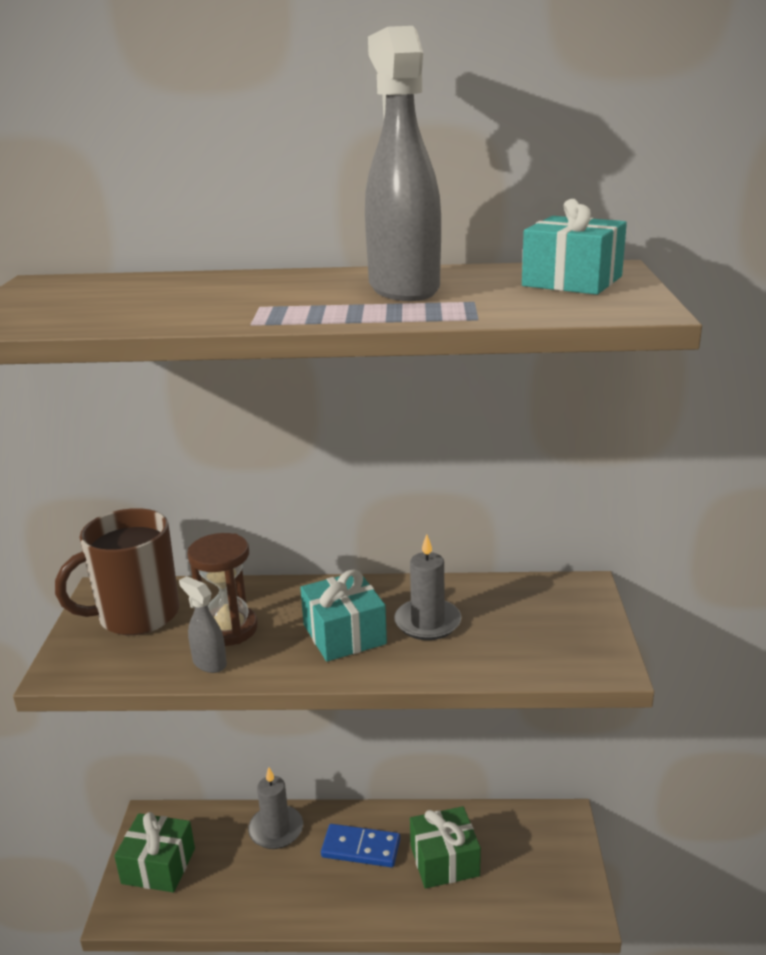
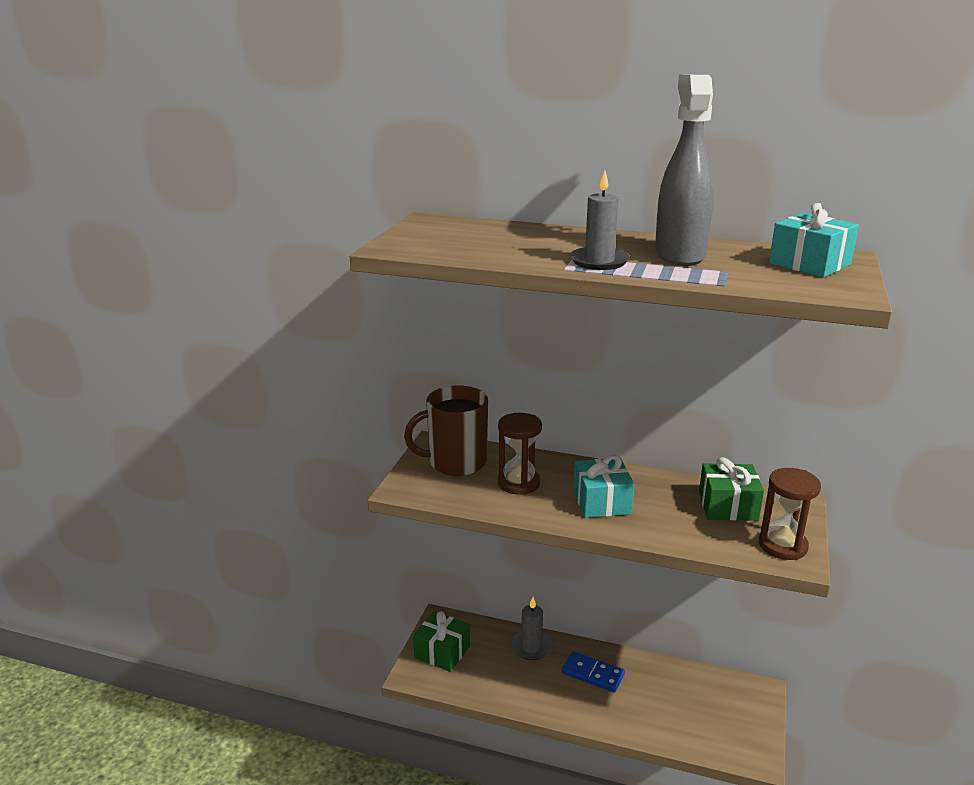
camera: 15 degrees right, 0 degrees up
grey spray bottle [179,576,227,673] -> none
grey candle [394,534,461,640] -> grey candle moved to [570,170,630,270]
green gift [410,806,481,889] -> green gift moved to [699,457,764,521]
none -> brown hourglass [759,468,821,560]

